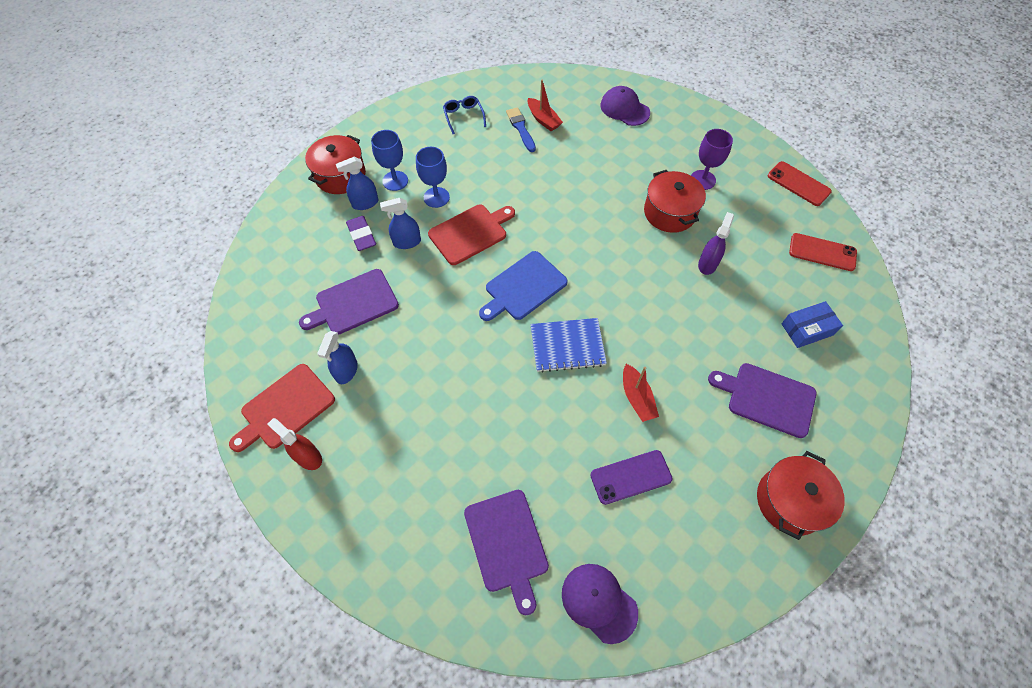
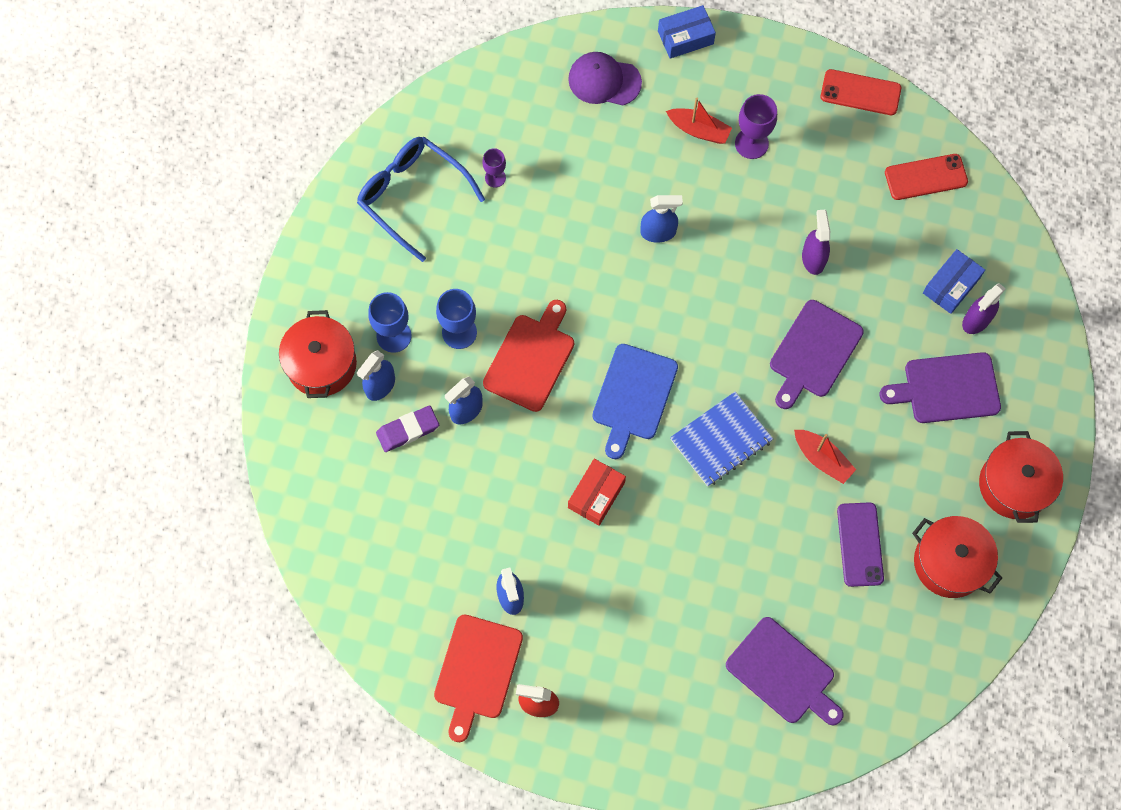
camera: 30 degrees left, 10 degrees up
purple cutting board [299,269,399,335] -> purple cutting board moved to [770,300,864,409]
purple eraser [346,216,376,251] -> purple eraser turned 60 degrees counterclockwise [376,405,439,452]
blue glasses [443,96,486,134] -> blue glasses [357,137,485,262], size x1.87
blue brush [506,107,536,152] -> purple goblet [482,148,506,188]
red boat [528,80,563,131] -> red boat moved to [666,98,732,144]
purple cap [562,564,638,644] -> none
purple phone [590,450,673,505] -> purple phone turned 45 degrees counterclockwise [837,502,884,587]
red pot [644,170,706,233] -> red pot moved to [912,516,1002,598]
none -> red box [568,459,626,526]
none -> blue spray bottle [641,195,683,242]
none -> blue box [658,5,716,59]
none -> purple spray bottle [962,283,1006,334]

